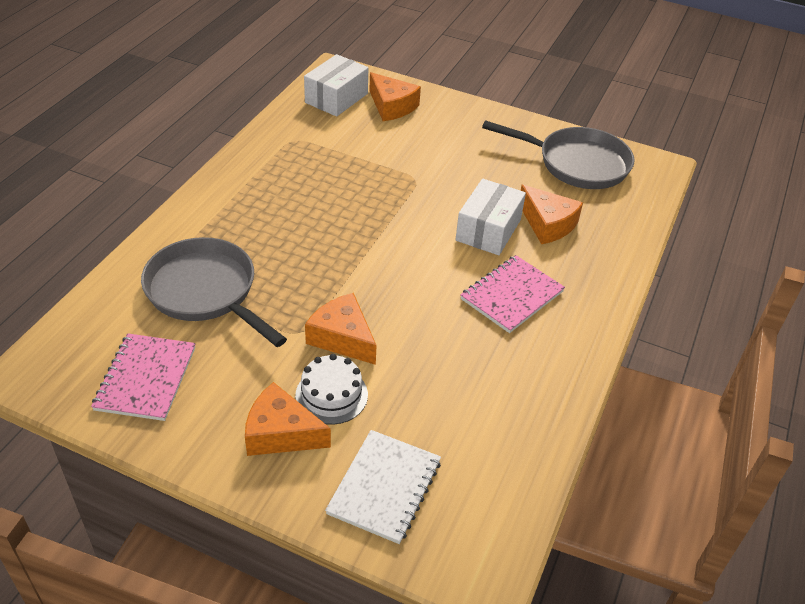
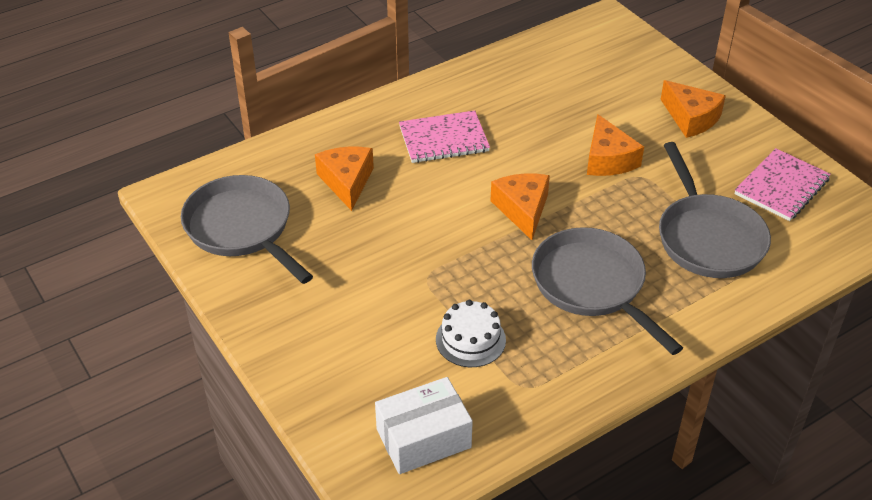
camera: 145 degrees left, 0 degrees up
white cake [295,354,368,425] -> white cake moved to [436,300,506,367]
white notebook [325,430,441,544] -> none
orange cheese [369,72,421,121] -> orange cheese moved to [490,173,550,240]
white box [455,179,526,255] -> none
none -> grey pan [532,227,683,355]

